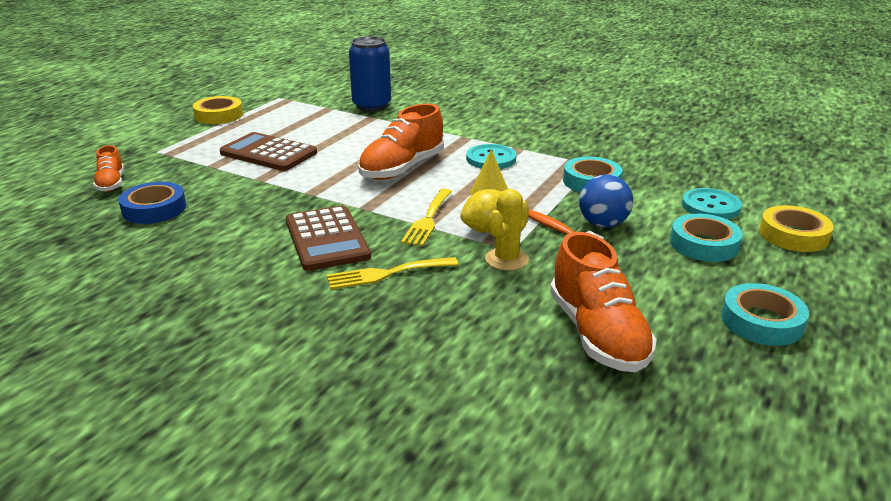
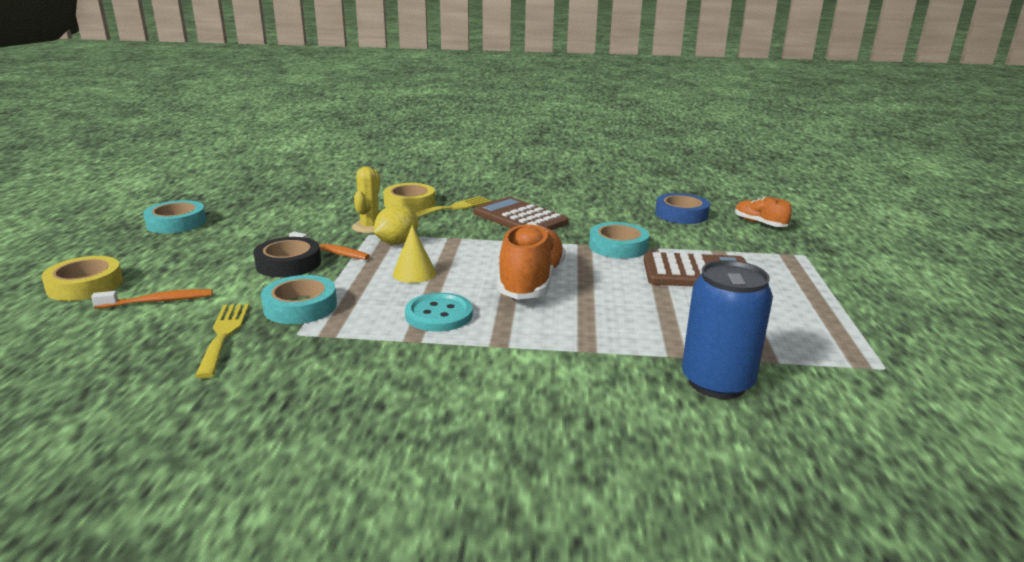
camera: 155 degrees right, 5 degrees down
yellow tape [193,96,243,124] -> yellow tape moved to [383,183,435,212]
yellow fork [401,189,452,247] -> yellow fork moved to [195,304,249,378]
orange shoe [550,232,657,372] -> none
blue ball [579,174,633,228] -> black tape [253,237,321,277]
turquoise tape [670,214,743,262] -> turquoise tape moved to [589,222,649,259]
turquoise button [682,188,742,219] -> orange toothbrush [91,289,213,309]

